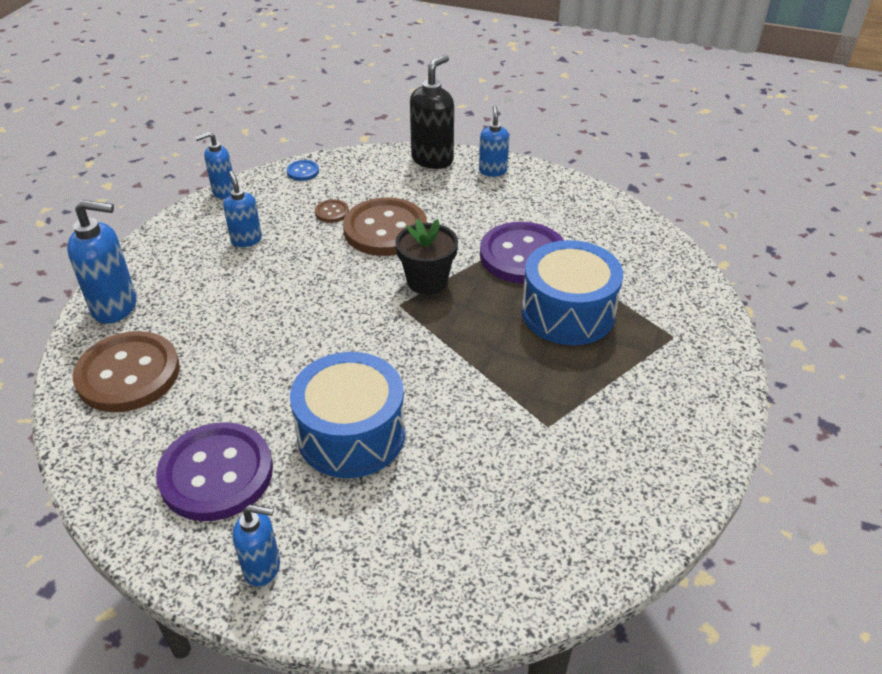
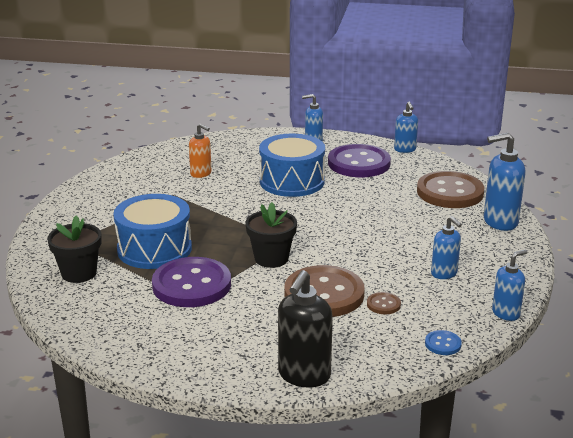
camera: 170 degrees right, 15 degrees down
blue soap dispenser [479,106,509,177] -> blue soap dispenser moved to [394,102,418,153]
none -> black flower pot [47,215,102,283]
none -> orange soap dispenser [189,123,211,178]

